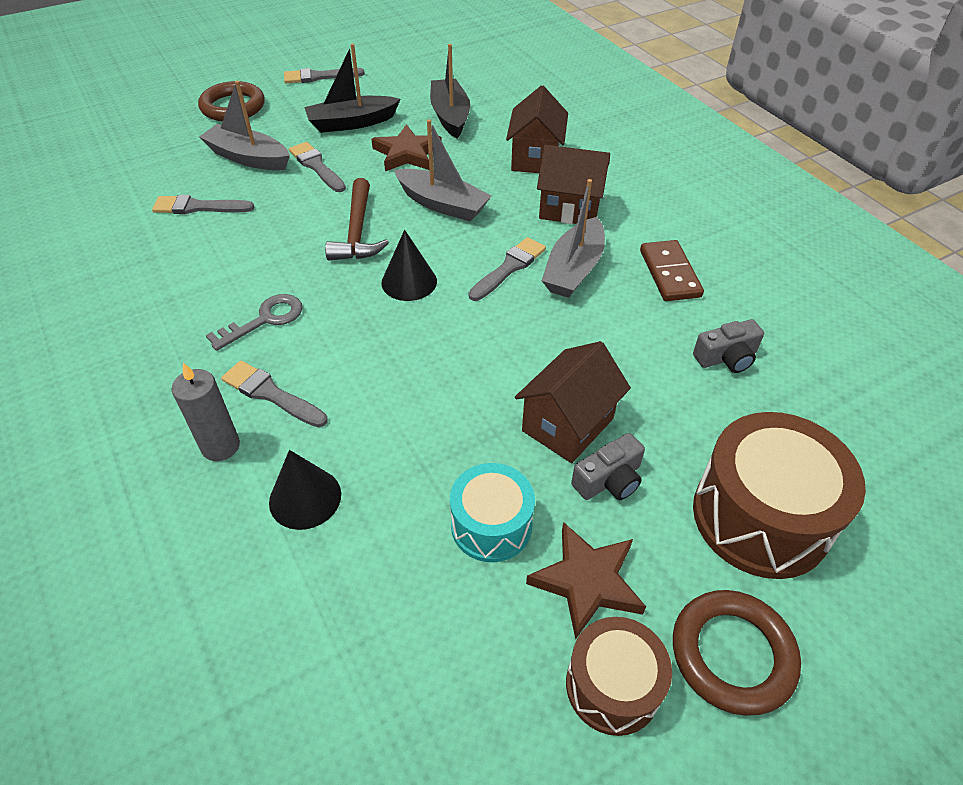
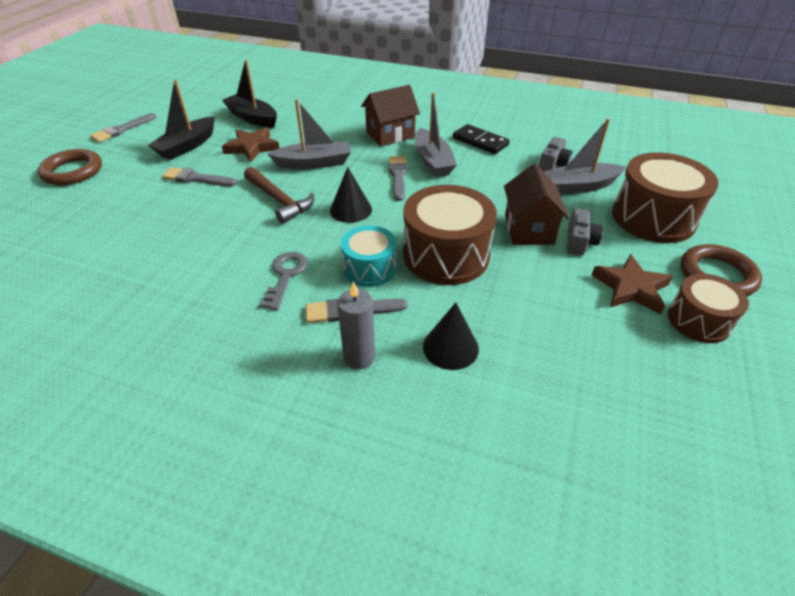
camera: 40 degrees left, 5 degrees down
grey brush [152,195,254,214] -> none
grey boat [199,81,290,170] -> grey boat moved to [544,118,626,194]
turquoise drum [450,463,535,562] -> turquoise drum moved to [341,225,396,287]
brown house [506,85,568,173] -> none
brown domino [640,240,704,301] -> black domino [453,124,510,154]
none -> brown drum [403,185,497,285]

